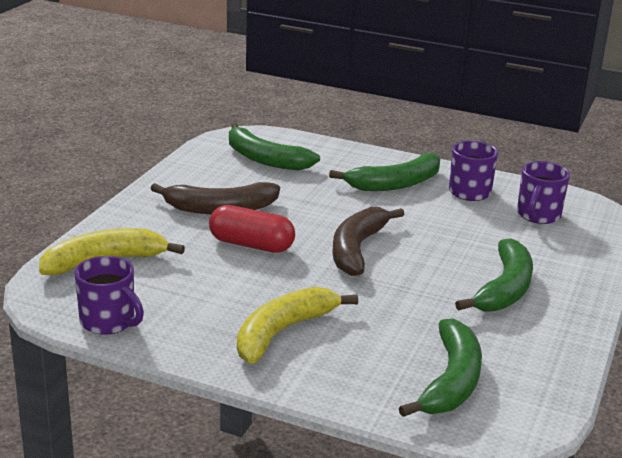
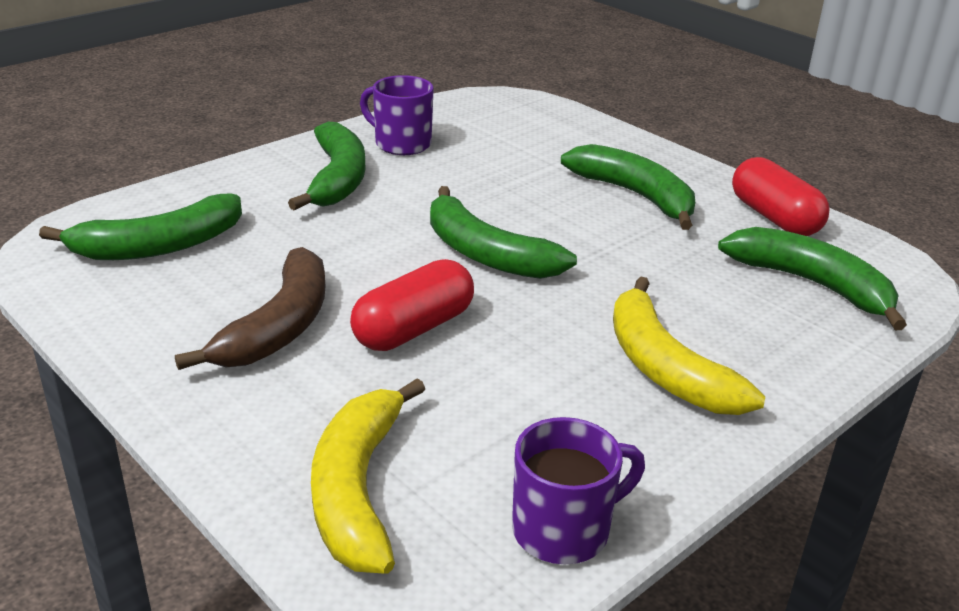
camera: 65 degrees left, 5 degrees up
brown banana [332,207,404,276] -> green banana [430,186,577,279]
purple mug [517,161,570,224] -> none
none -> red capsule [732,157,830,236]

